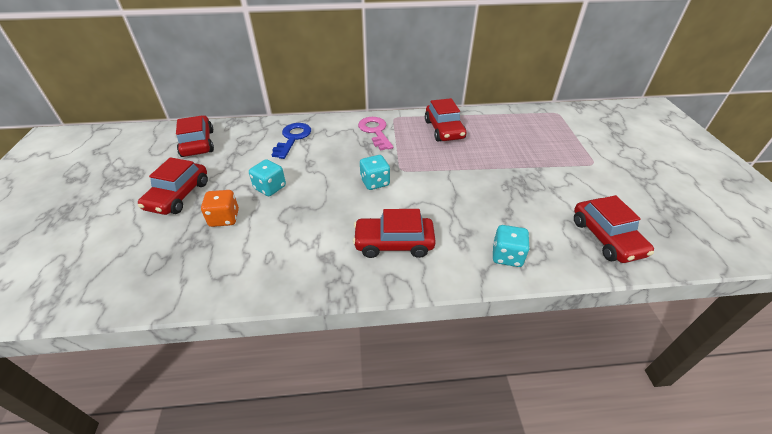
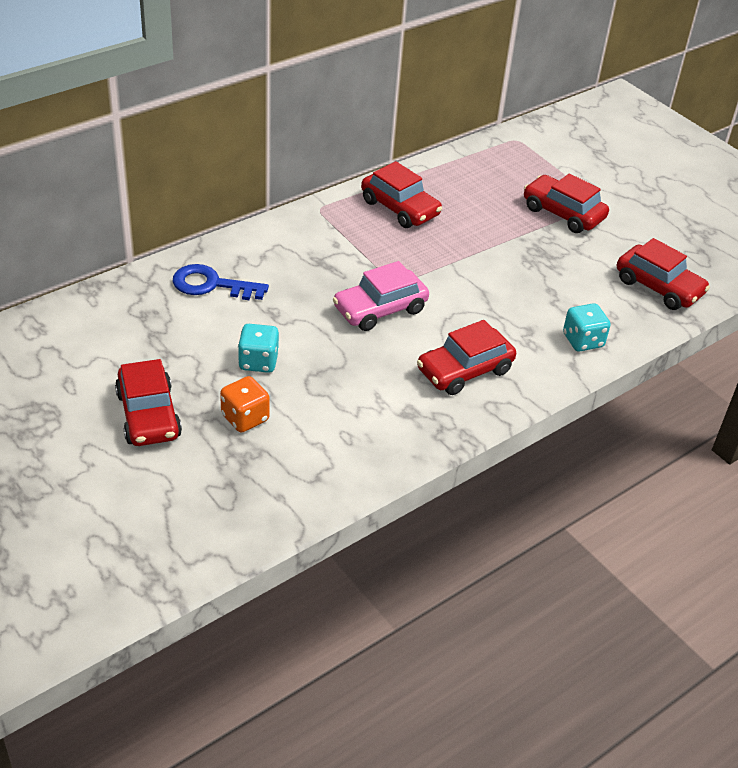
camera: 35 degrees left, 0 degrees up
red car [176,115,214,157] -> red car moved to [524,173,609,233]
blue key [272,123,311,159] -> blue key turned 60 degrees counterclockwise [172,264,269,300]
pink key [358,117,393,151] -> none
turquoise dice [360,155,390,190] -> pink car [333,261,429,331]

